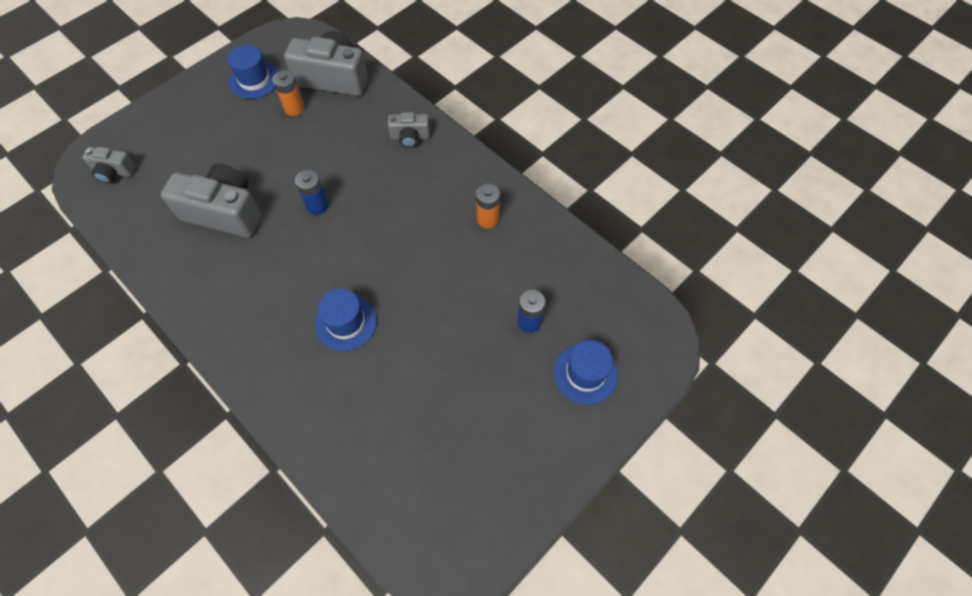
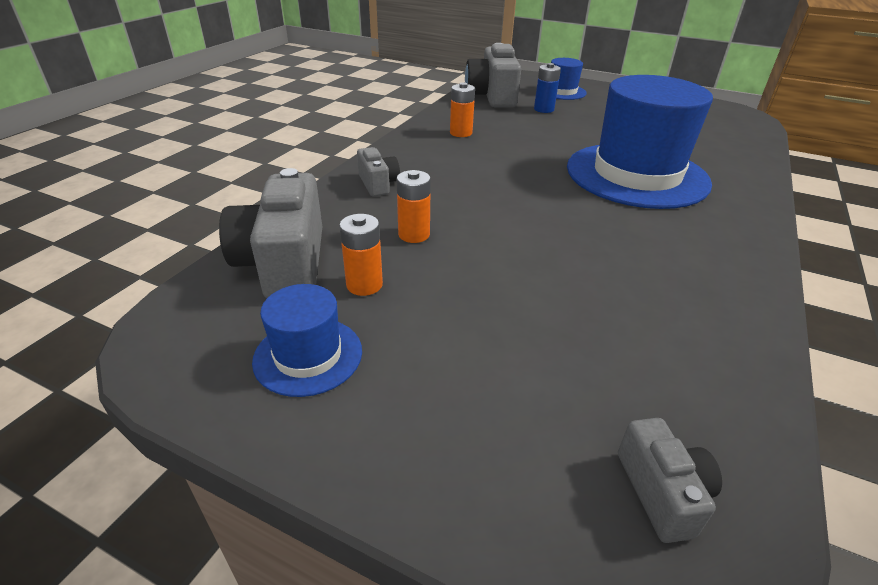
camera: 110 degrees left, 25 degrees down
grey camera [161,163,262,238] -> grey camera moved to [465,43,521,107]
blue battery [295,170,329,215] -> none
blue hat [315,288,377,351] -> blue hat [567,75,713,209], size x2.12
none -> orange battery [397,170,431,243]

